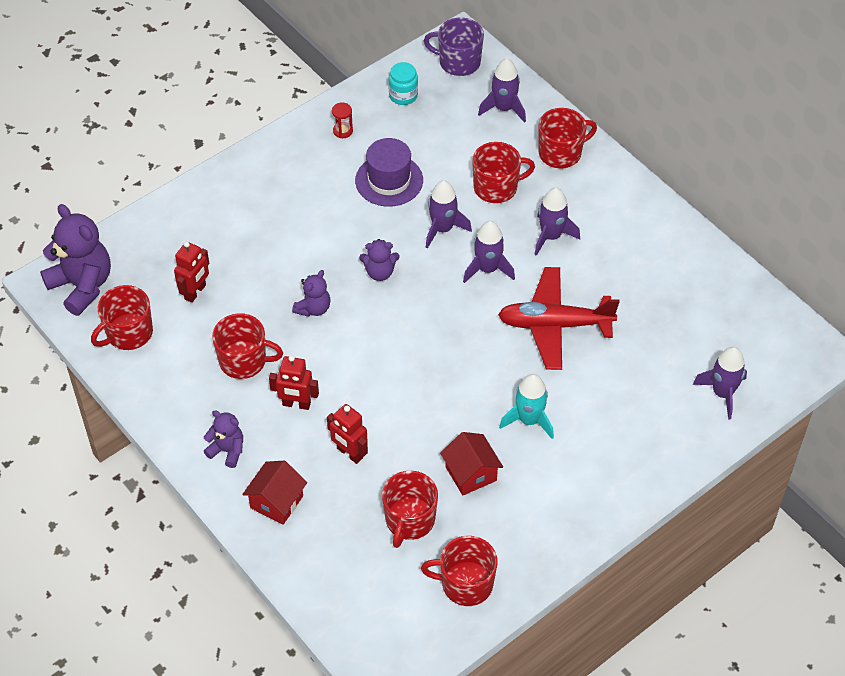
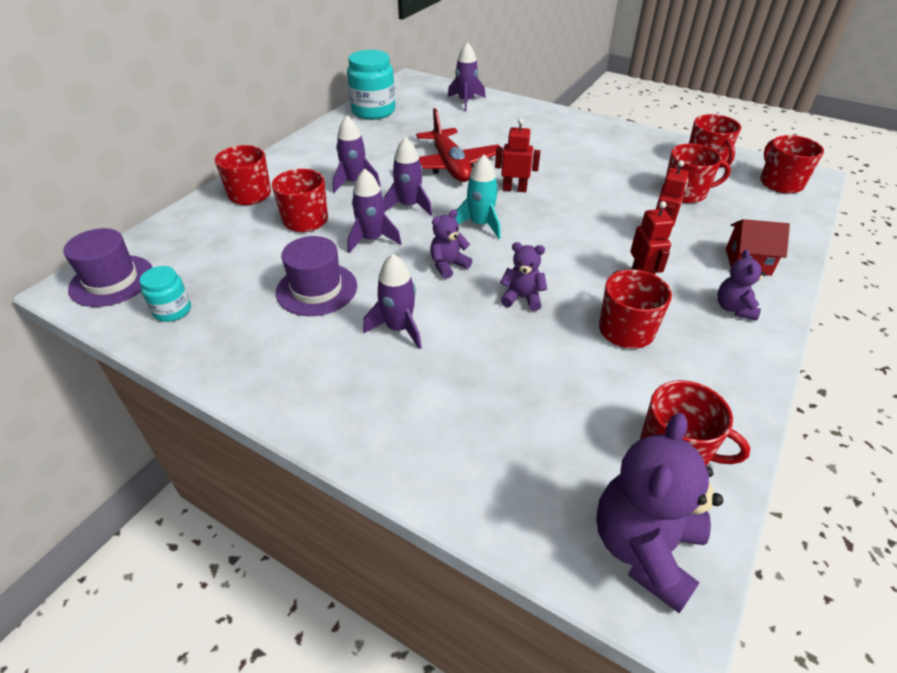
camera: 110 degrees left, 10 degrees down
red robot [174,241,209,303] -> red robot moved to [495,118,540,192]
red hourglass [332,102,353,138] -> none
purple teddy bear [359,239,400,281] -> purple teddy bear turned 105 degrees counterclockwise [430,209,472,279]
purple mug [424,17,484,76] -> purple hat [63,228,153,307]
red house [440,432,503,496] -> none
purple rocket [478,58,526,123] -> purple rocket moved to [363,254,422,349]
turquoise rocket [499,374,554,439] -> turquoise rocket moved to [455,155,501,239]
none -> turquoise jar [347,50,395,119]
none -> red mug [760,135,824,194]

